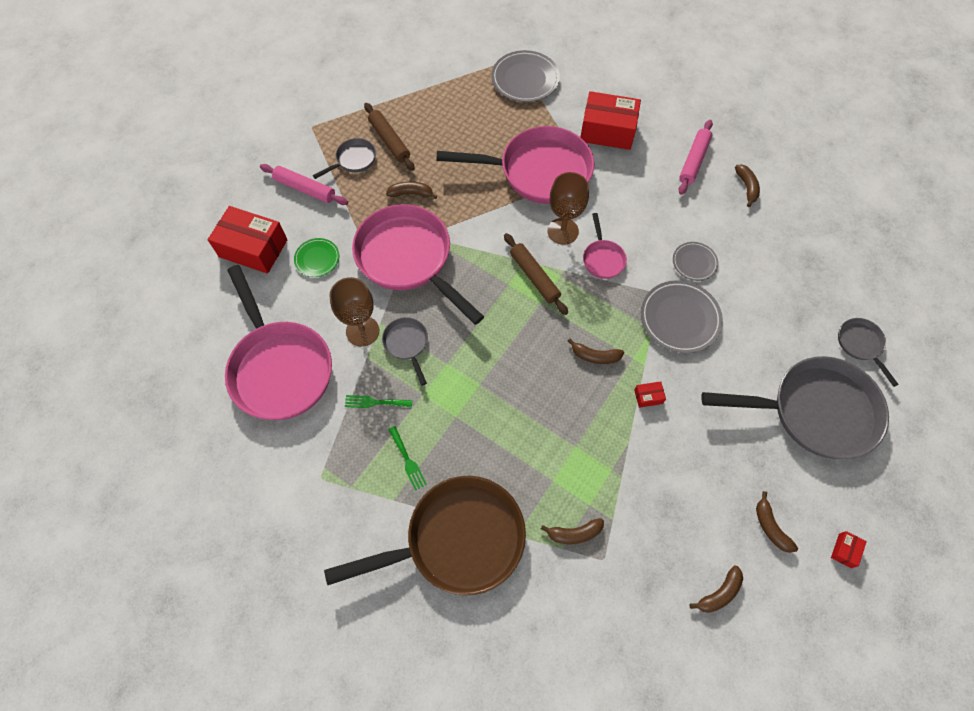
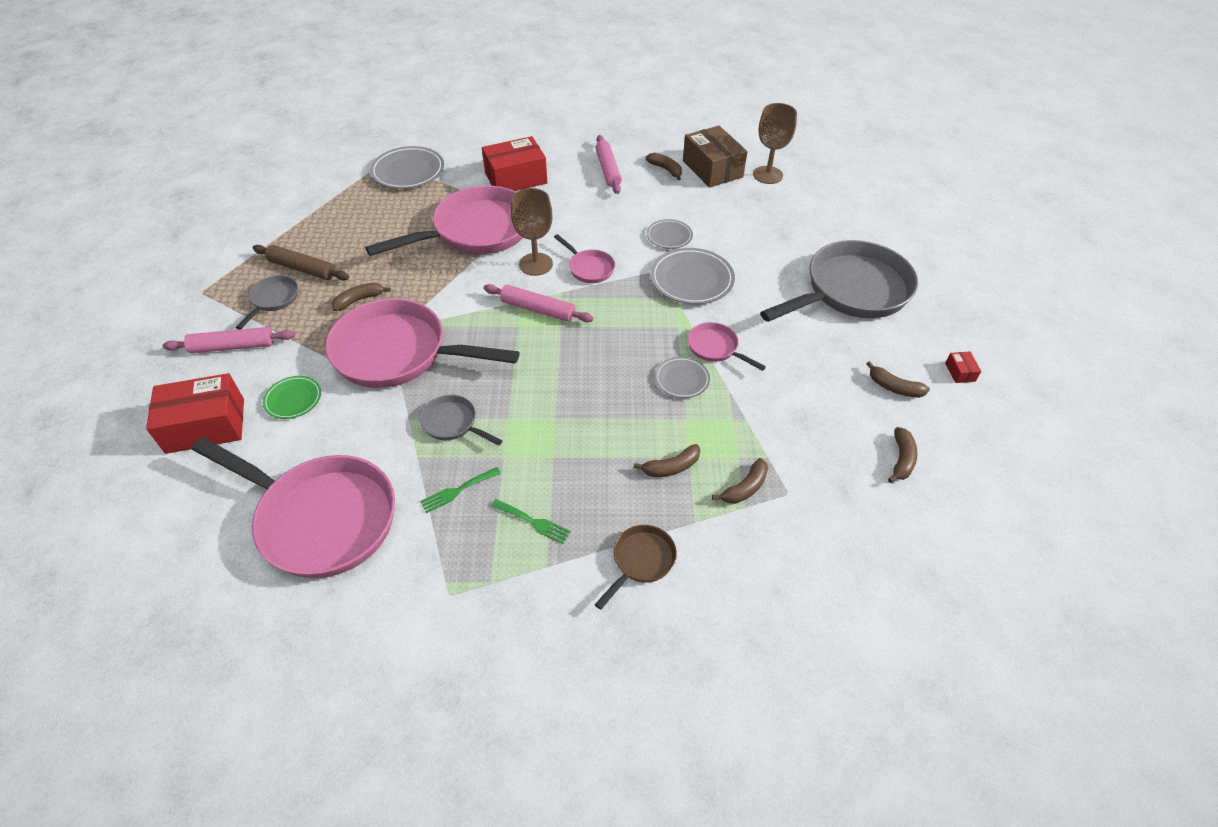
camera: 35 degrees left, 15 degrees down
brown pan [324,476,526,595] -> brown pan [595,525,677,610], size x0.45
brown goblet [329,277,379,346] -> brown goblet moved to [753,103,797,184]
brown rolling pin [504,233,568,315] -> pink rolling pin [484,284,594,322]
brown banana [568,339,624,364] -> brown banana moved to [634,444,701,477]
red box [634,381,666,408] -> pink pan [688,322,766,371]
grey pan [838,318,899,387] -> none
none -> grey plate [655,357,710,398]
none -> brown box [683,126,748,188]

